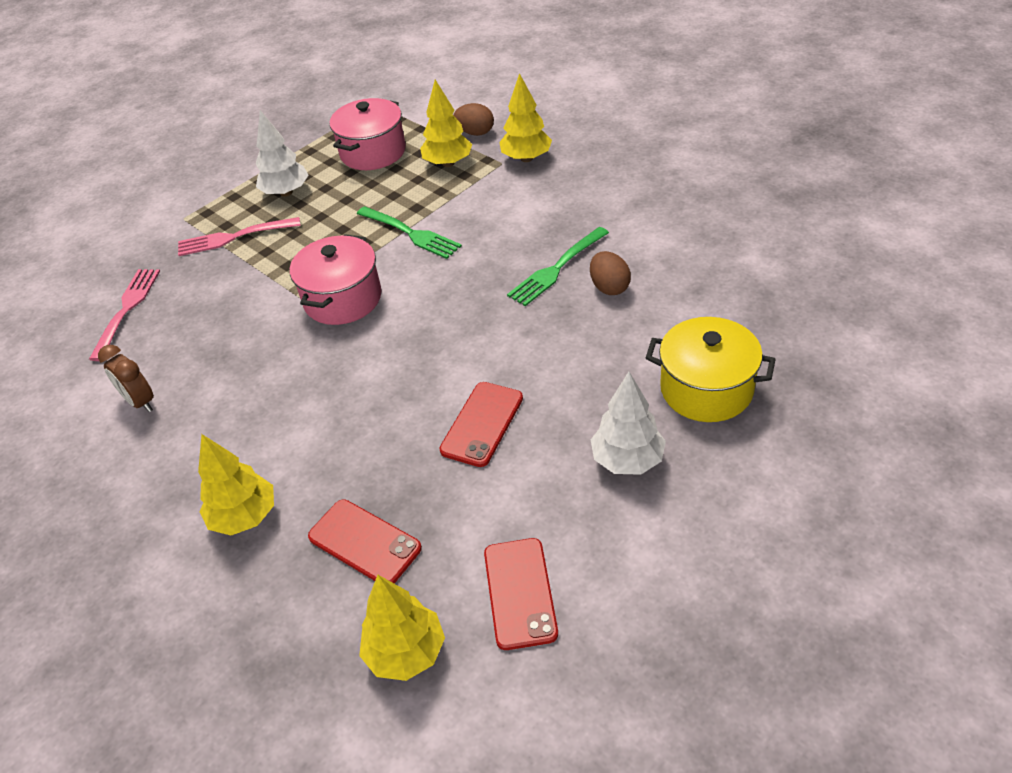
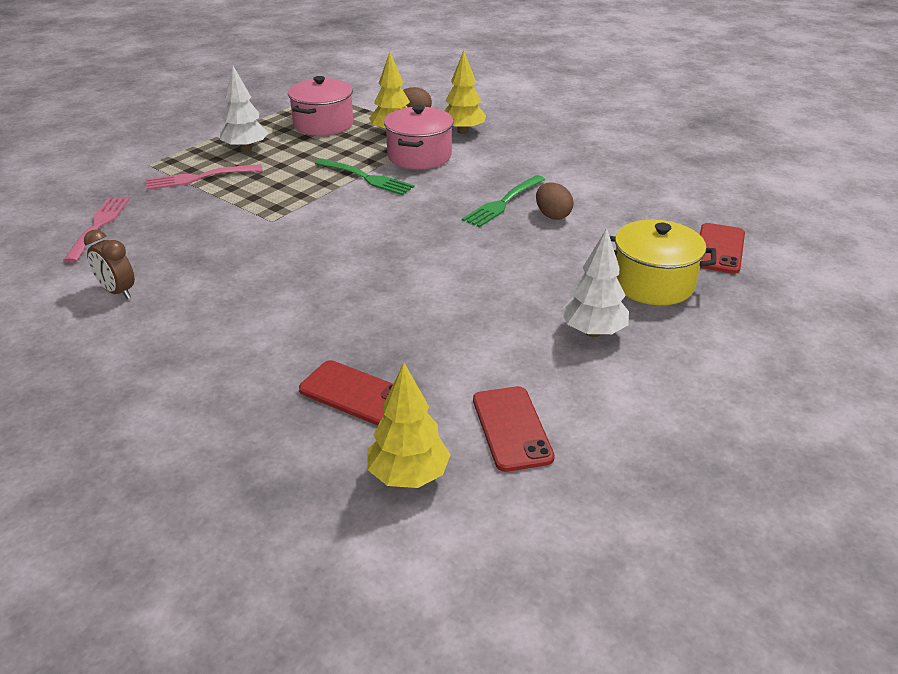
camera: 10 degrees left, 10 degrees down
yellow tree [198,434,274,535] -> none
pink pot [290,234,381,325] -> pink pot moved to [384,105,454,169]
red phone [439,382,523,467] -> red phone moved to [700,223,745,274]

